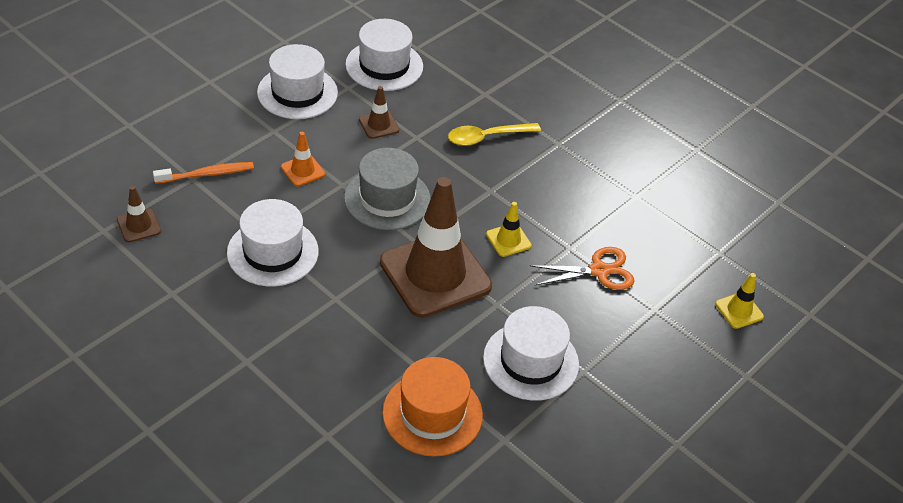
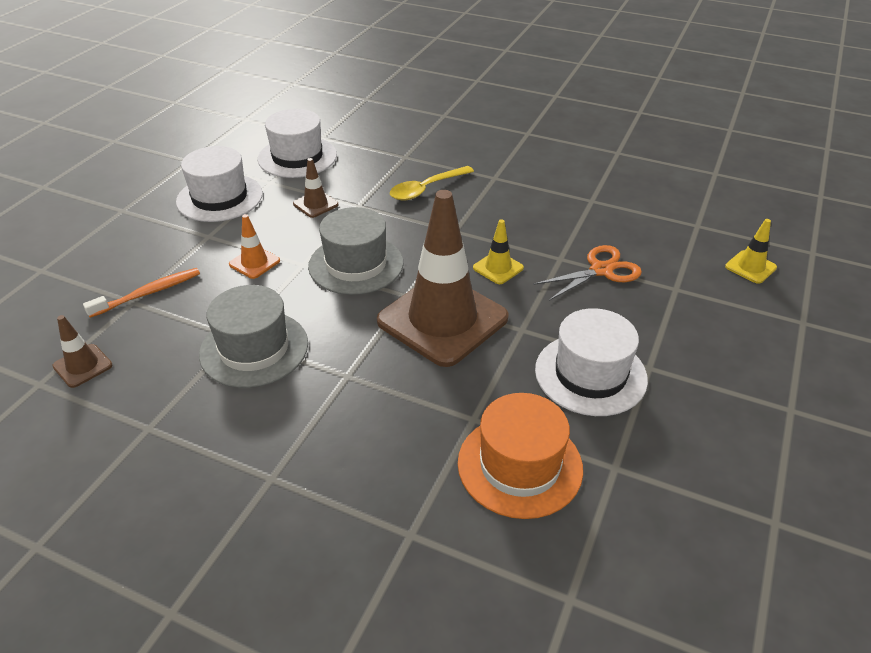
camera: 15 degrees left, 5 degrees down
white hat [227,199,319,286] -> grey hat [199,285,308,388]

